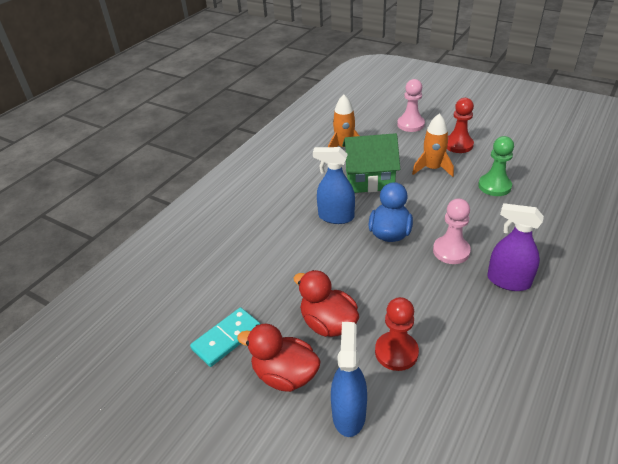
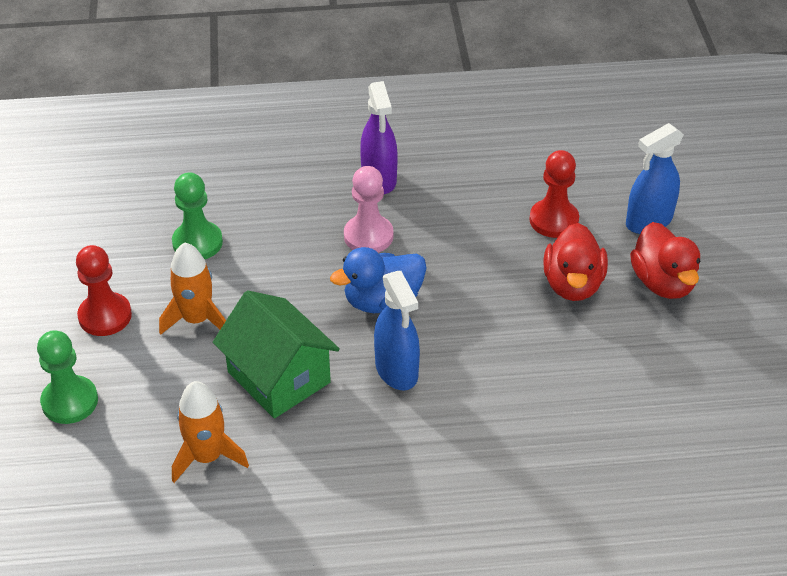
camera: 130 degrees left, 5 degrees up
turquoise domino [190,307,260,367] -> none
pink pawn [397,79,425,132] -> green pawn [37,330,98,424]

